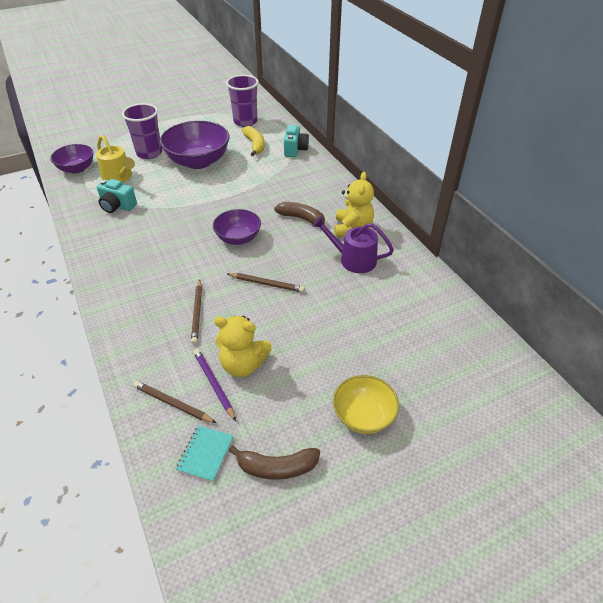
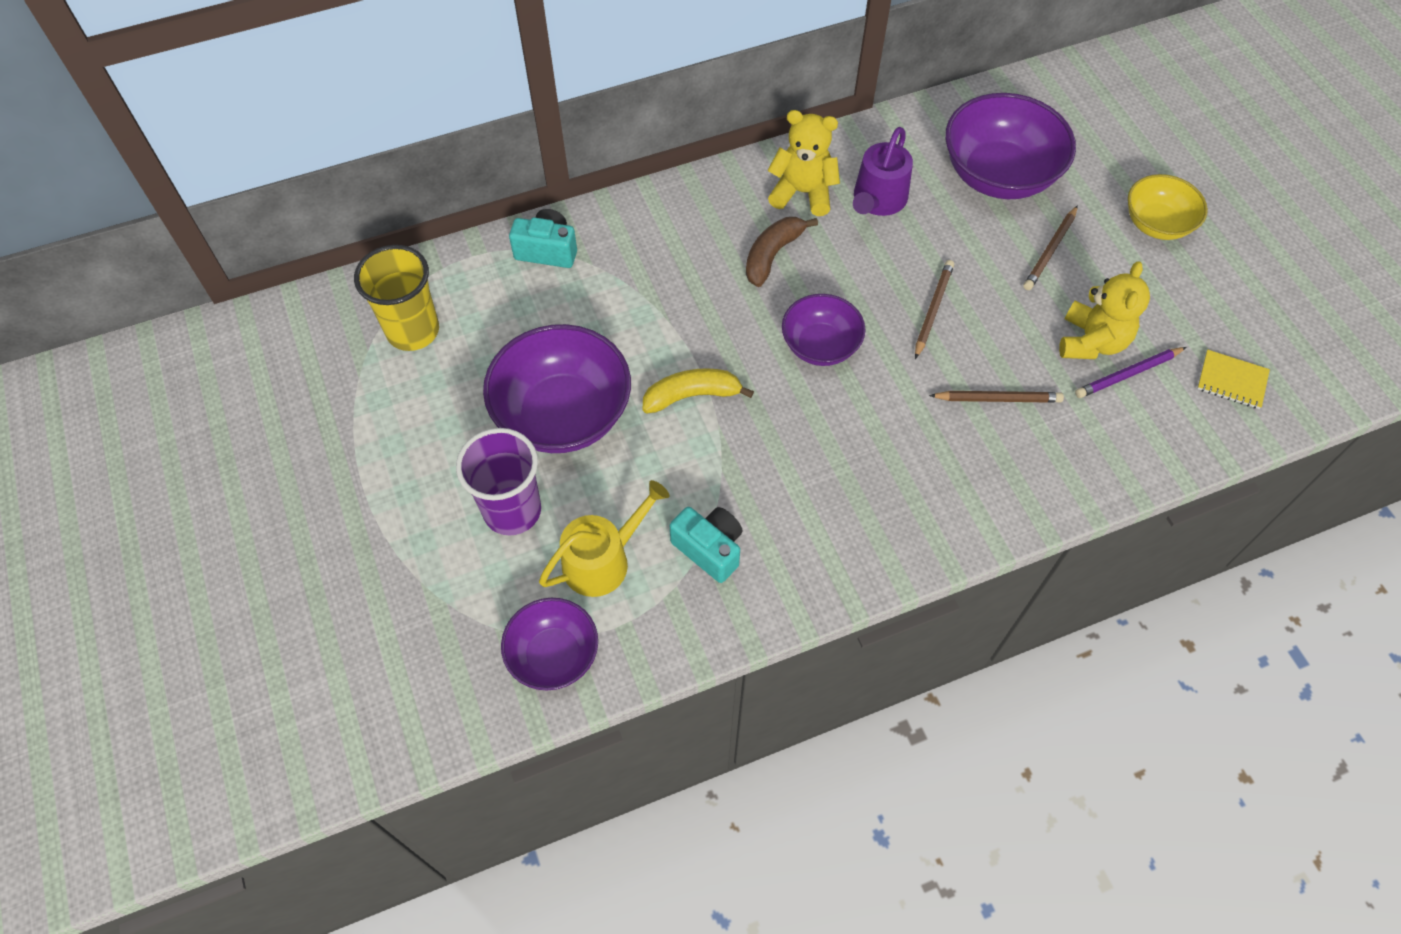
camera: 85 degrees left, 15 degrees up
turquoise camera [97,179,137,213] -> turquoise camera turned 75 degrees counterclockwise [670,507,743,583]
brown pencil [133,381,216,423] -> brown pencil moved to [1024,205,1078,290]
turquoise notebook [176,425,233,482] -> yellow notebook [1197,350,1270,409]
purple cup [226,75,259,127] -> yellow cup [354,245,439,351]
brown banana [228,446,320,480] -> none
yellow banana [242,126,265,156] -> yellow banana moved to [643,368,754,413]
none -> purple bowl [945,93,1076,199]

